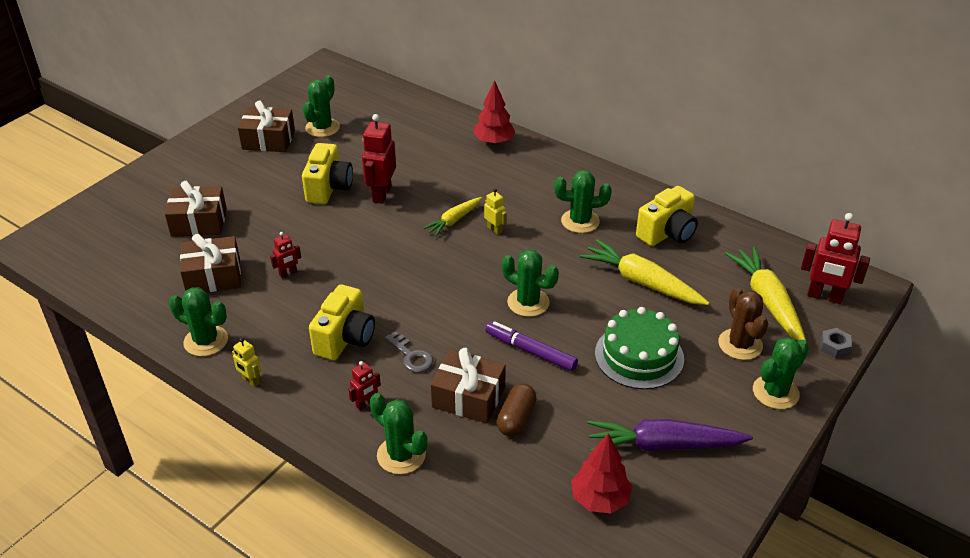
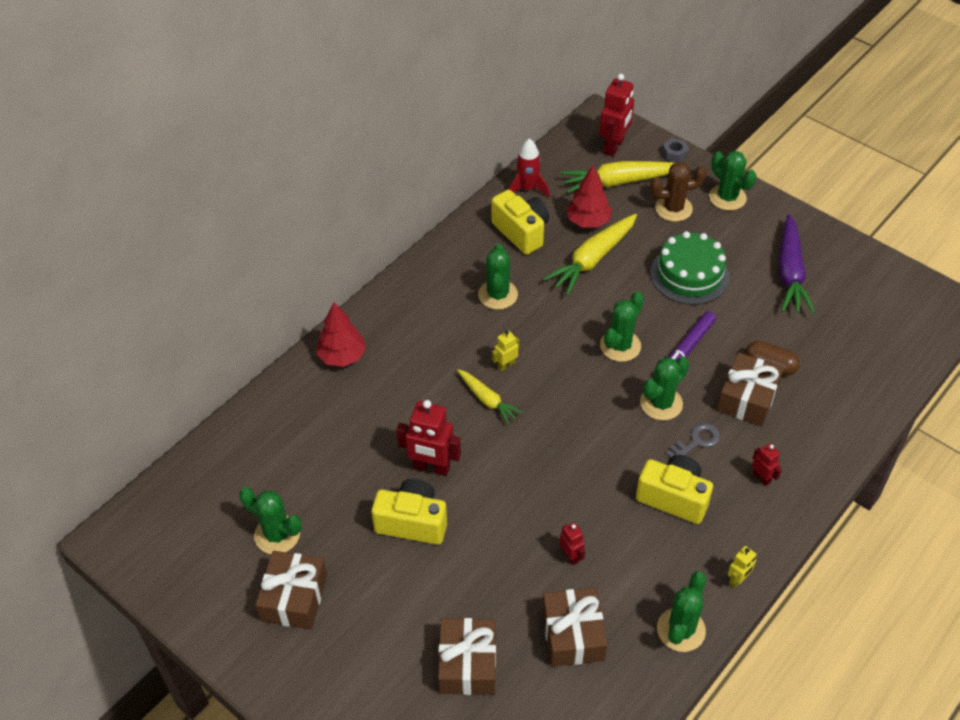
camera: 85 degrees left, 10 degrees up
green cactus [370,393,428,474] -> green cactus moved to [640,357,689,420]
red tree [571,433,632,513] -> red tree moved to [566,165,612,228]
none -> red rocket [508,139,550,197]

